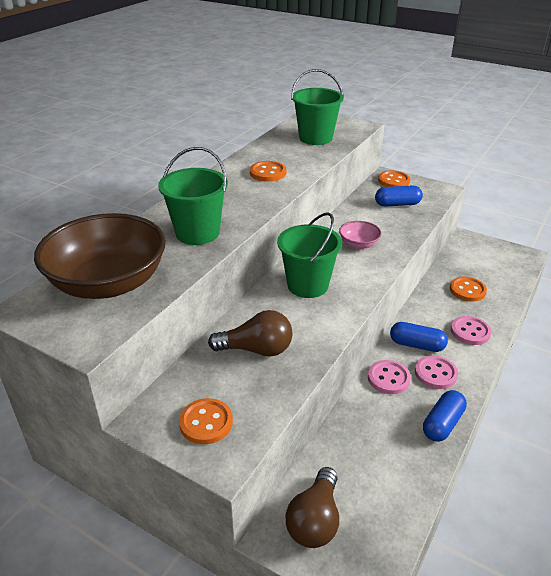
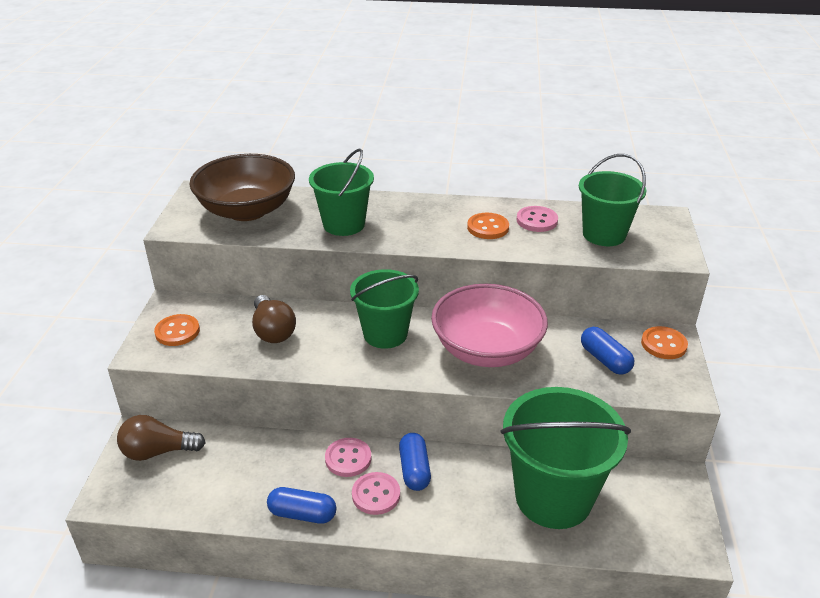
camera: 65 degrees right, 0 degrees up
pink bowl [339,221,382,249] -> pink bowl [431,284,548,367], size x2.24
orange button [450,276,487,302] -> green bucket [501,387,631,529]
pink button [451,316,491,345] -> pink button moved to [517,206,558,232]

